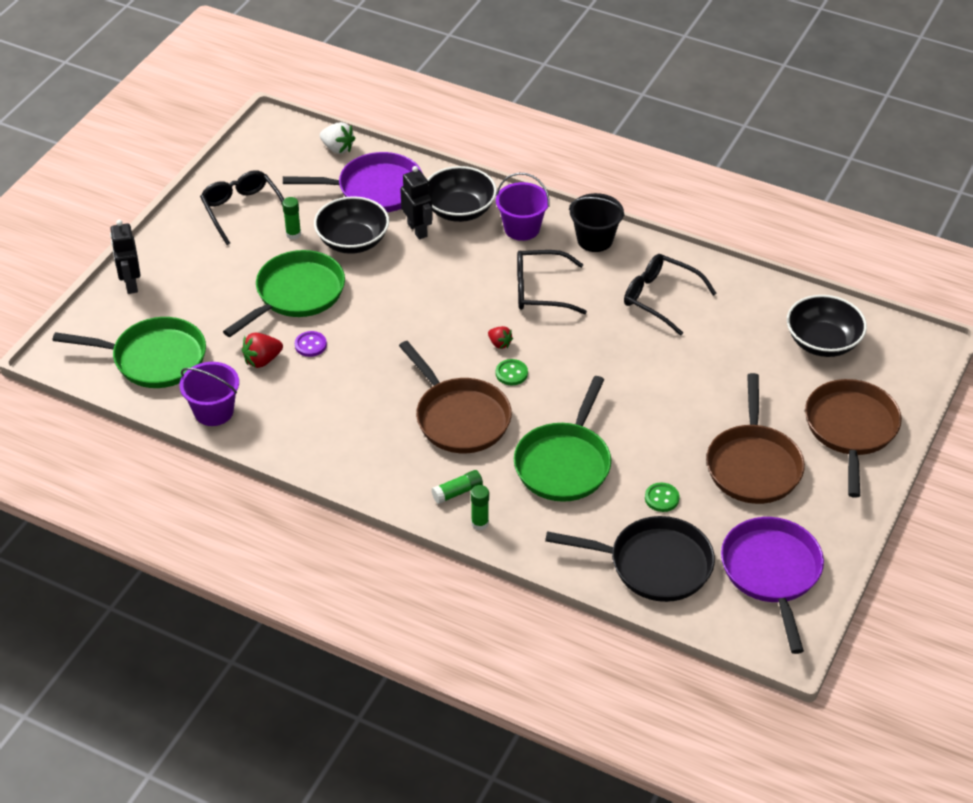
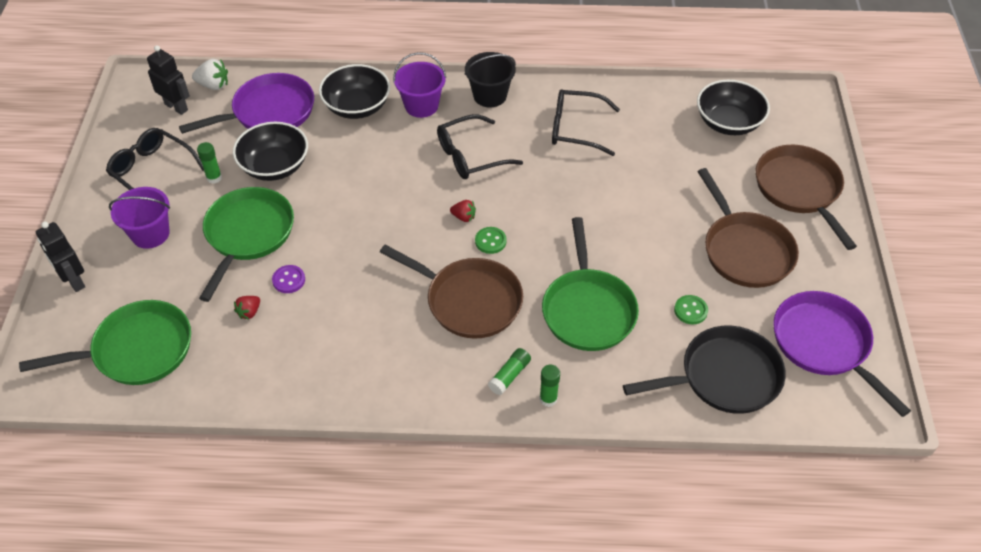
camera: 25 degrees left, 5 degrees up
purple bucket [180,362,239,426] -> purple bucket moved to [109,187,170,249]
red strawberry [242,333,283,368] -> red strawberry [234,296,260,319], size x0.65
black robot [400,166,433,239] -> black robot moved to [147,45,190,115]

